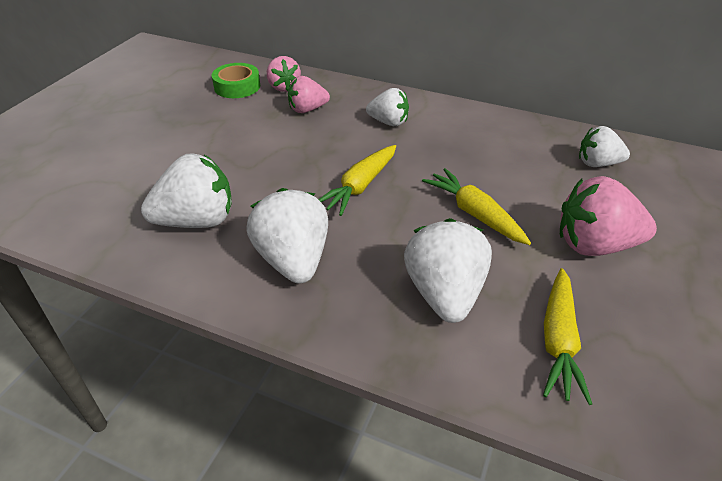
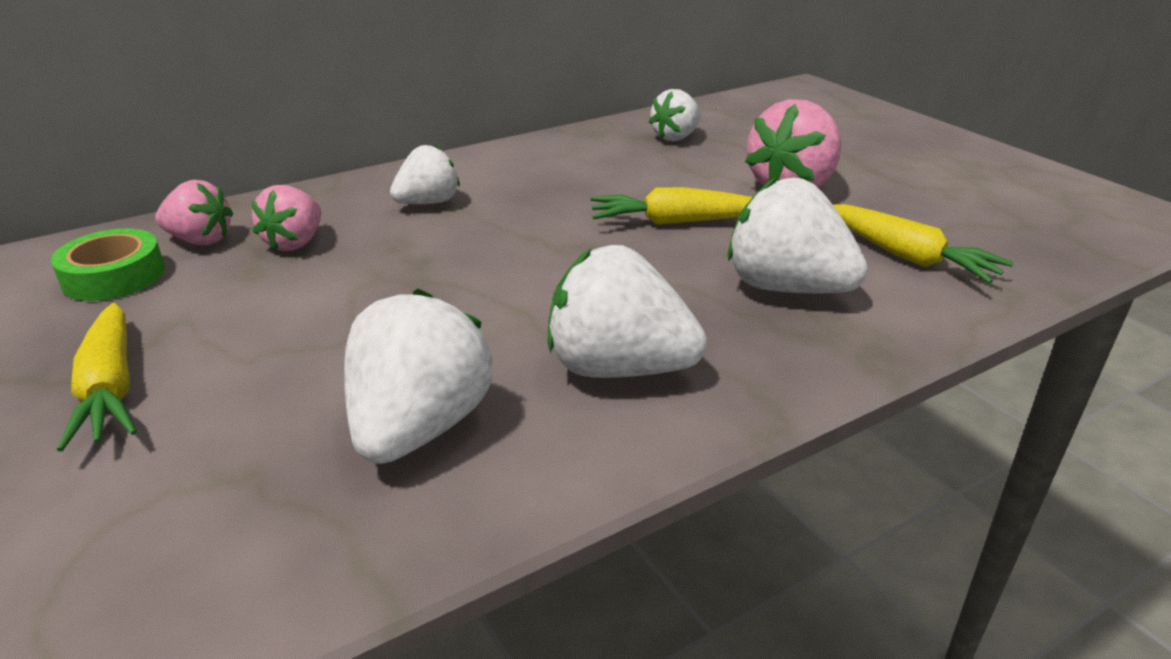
camera: 55 degrees left, 10 degrees down
yellow carrot [318,145,396,216] -> yellow carrot moved to [57,303,137,452]

